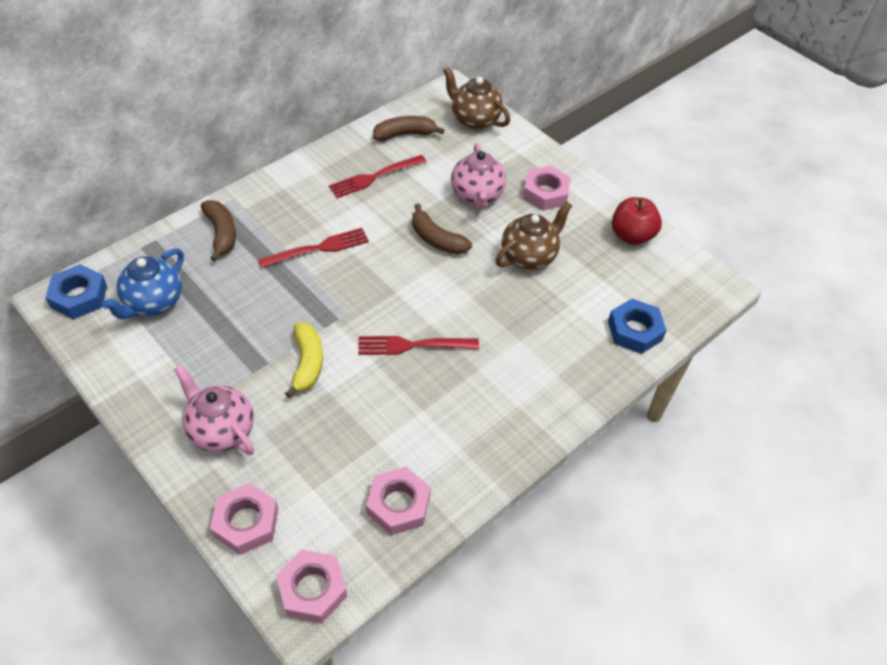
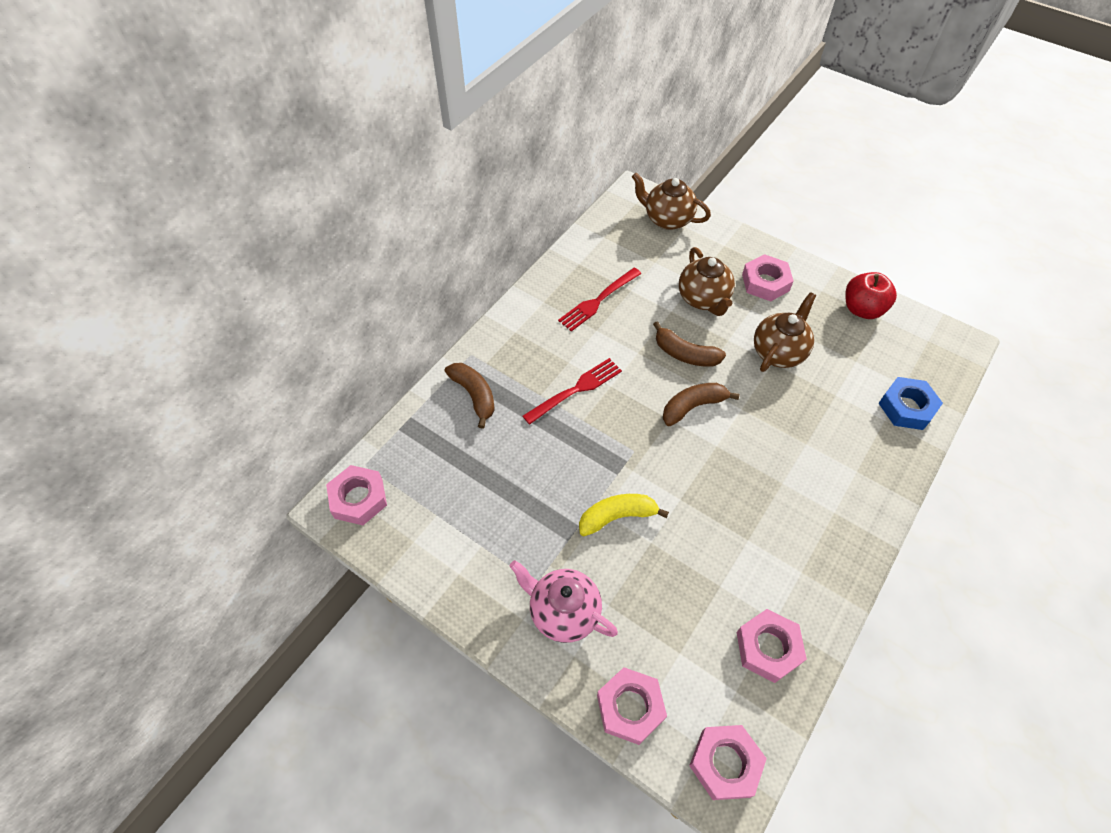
camera: 10 degrees left, 5 degrees up
blue nut [45,264,107,319] -> pink nut [326,465,387,525]
blue teapot [101,248,184,319] -> none
yellow banana [285,323,323,398] -> yellow banana turned 90 degrees counterclockwise [579,494,669,536]
red fork [358,336,479,355] -> none
brown banana [373,116,444,141] -> brown banana moved to [663,383,740,426]
pink teapot [451,143,506,210] -> brown teapot [679,247,735,316]

